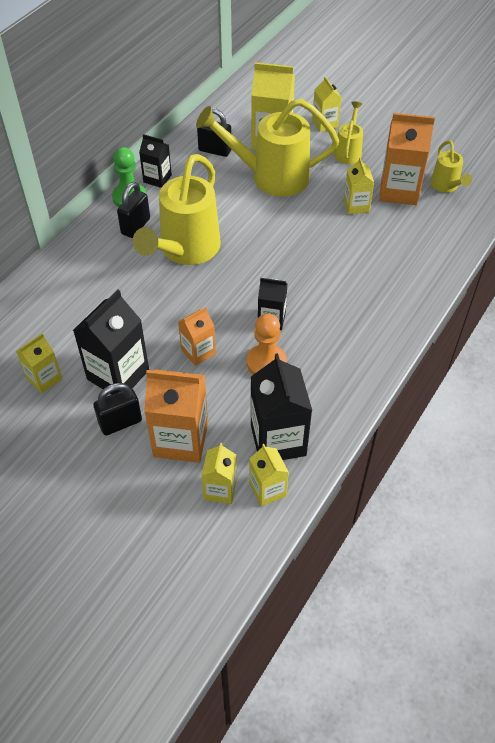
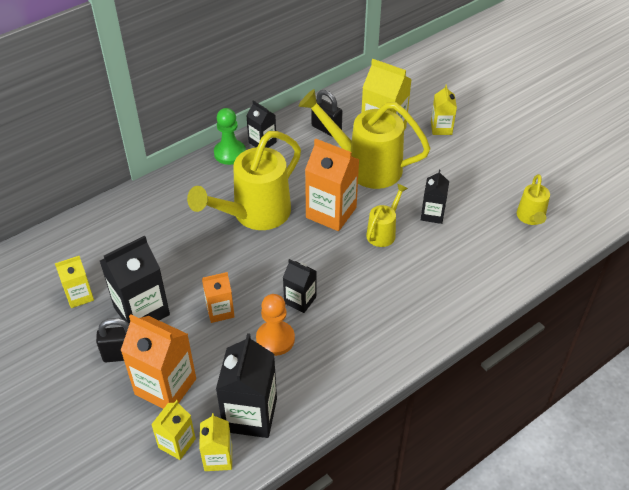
camera: 20 degrees right, 5 degrees down
black padlock [117,182,150,238] -> none
yellow watering can [334,102,363,164] -> yellow watering can moved to [366,184,408,247]
yellow carton [344,157,374,214] -> black carton [421,170,449,224]
orange carton [379,113,435,205] -> orange carton moved to [305,138,360,231]

